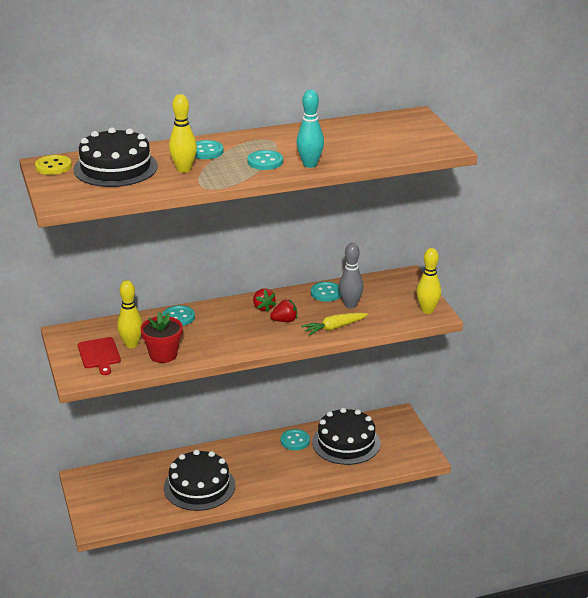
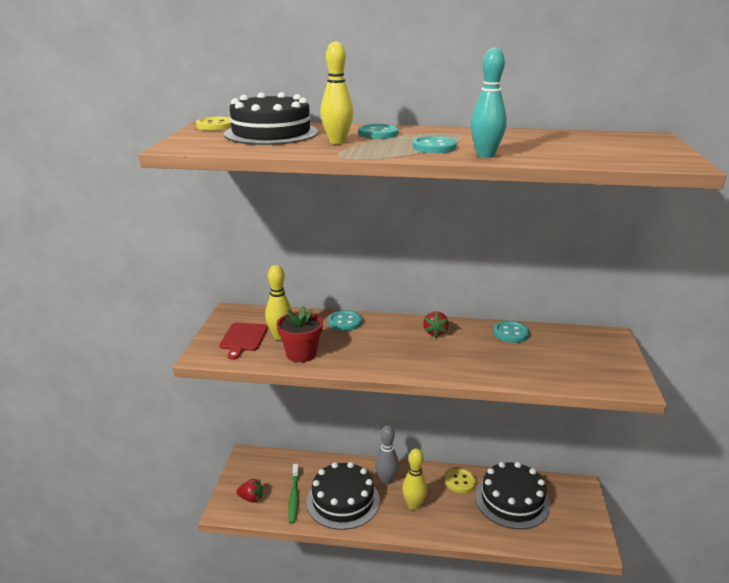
camera: 25 degrees right, 5 degrees down
red strawberry [270,299,297,322] -> red strawberry moved to [236,479,263,502]
turquoise button [281,429,310,451] -> yellow button [445,468,476,493]
yellow carrot [301,313,368,335] -> none
grey bowling pin [339,243,363,309] -> grey bowling pin moved to [375,425,399,485]
yellow bowling pin [417,248,441,314] -> yellow bowling pin moved to [402,448,427,510]
none -> green toothbrush [288,464,299,524]

